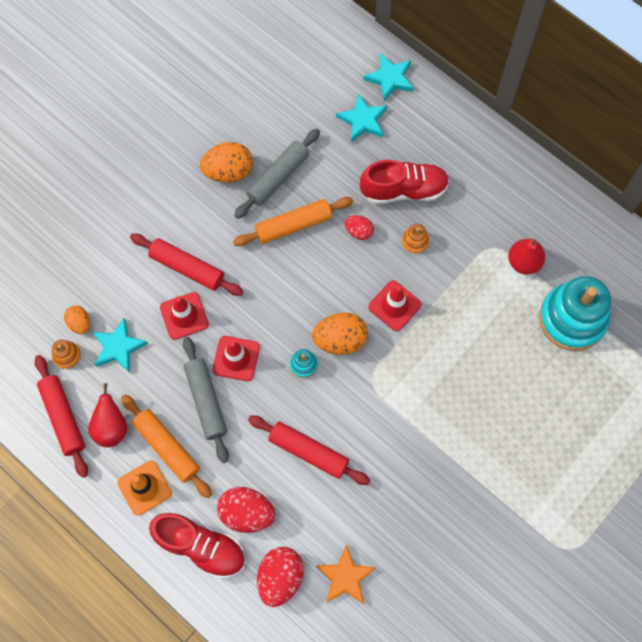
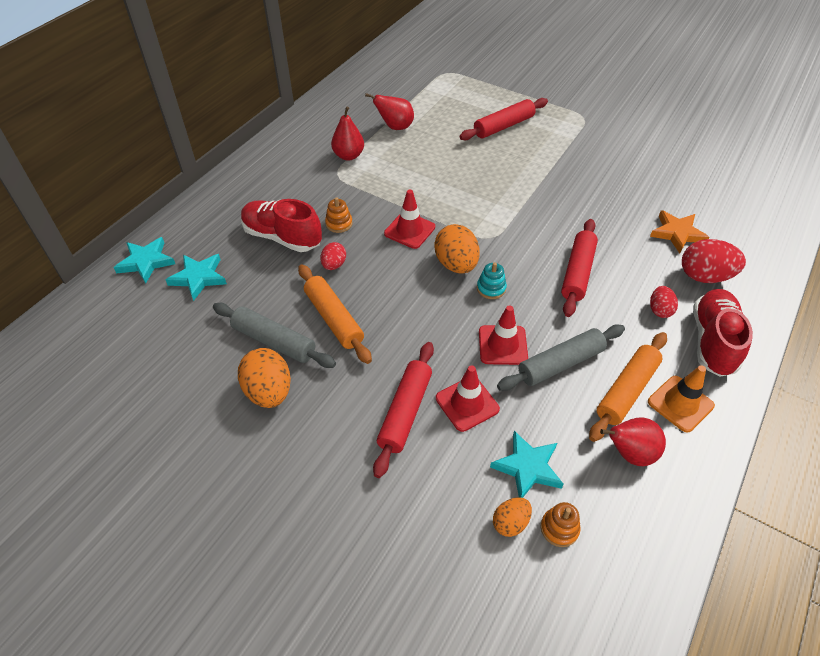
camera: 100 degrees left, 20 degrees down
red rolling pin [35,355,88,478] -> red rolling pin moved to [459,98,548,140]
red egg [217,487,275,533] -> red egg [650,286,678,318], size x0.57
red shoe [360,160,450,204] -> red shoe turned 45 degrees counterclockwise [241,199,322,252]
turquoise stacking toy [539,276,611,351] -> red pear [365,93,414,130]

